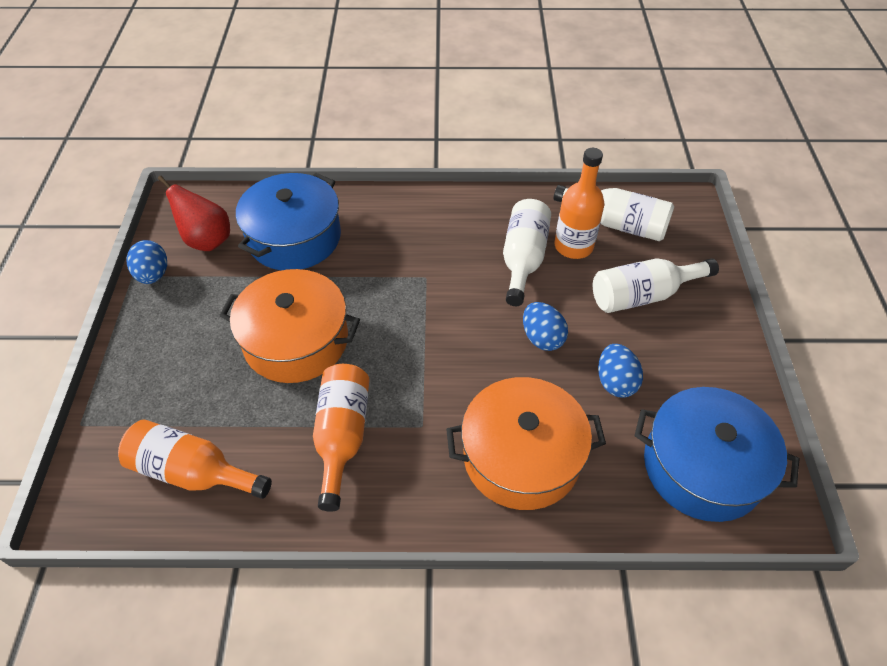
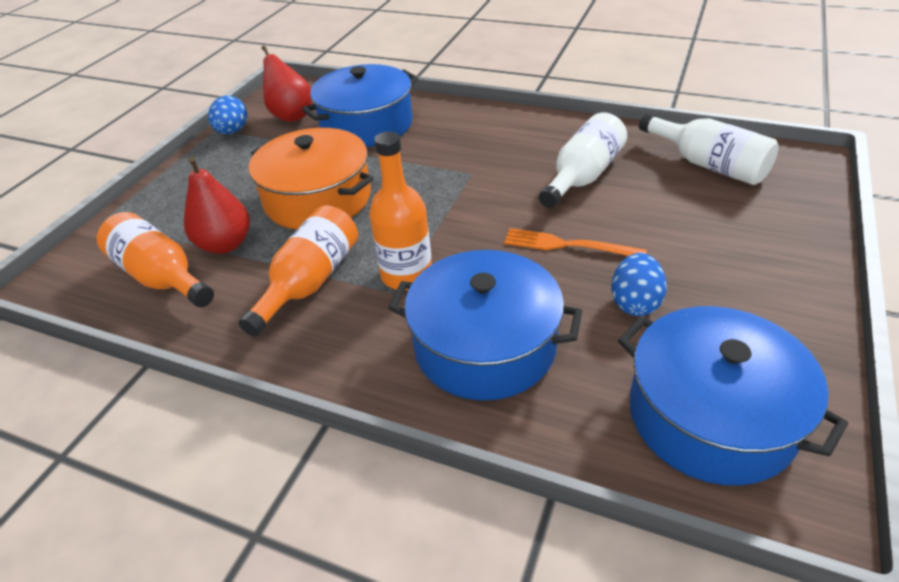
camera: 25 degrees right, 10 degrees down
orange pot [446,377,606,510] -> blue pot [388,250,582,401]
blue egg [523,302,568,351] -> orange fork [504,228,647,256]
orange bottle [554,148,605,259] -> orange bottle moved to [369,132,432,290]
white bottle [593,258,719,313] -> none
none -> red pear [184,156,250,254]

